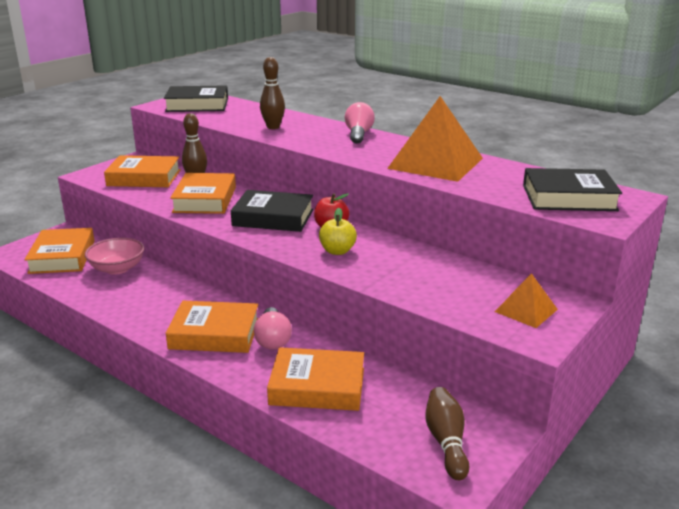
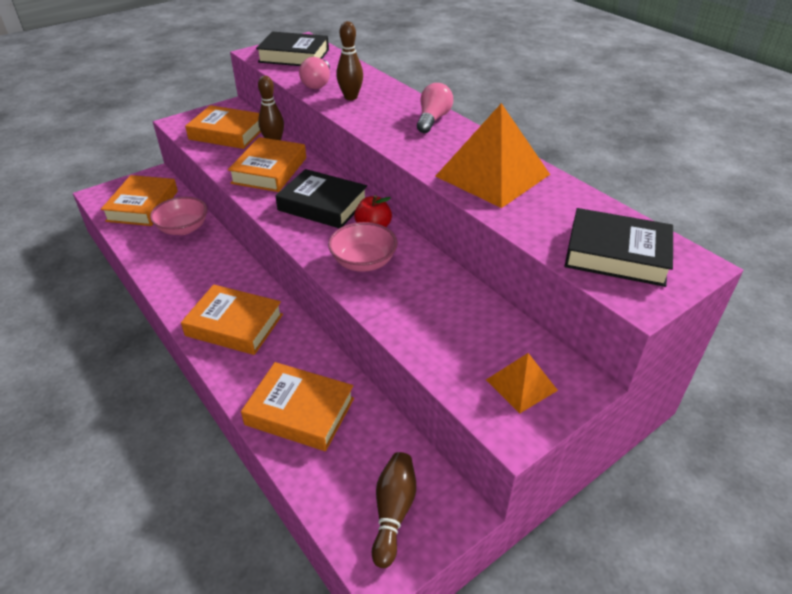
camera: 15 degrees right, 15 degrees up
pink light bulb [254,307,292,350] -> pink light bulb moved to [299,57,330,89]
yellow apple [319,208,357,255] -> pink bowl [328,222,398,272]

